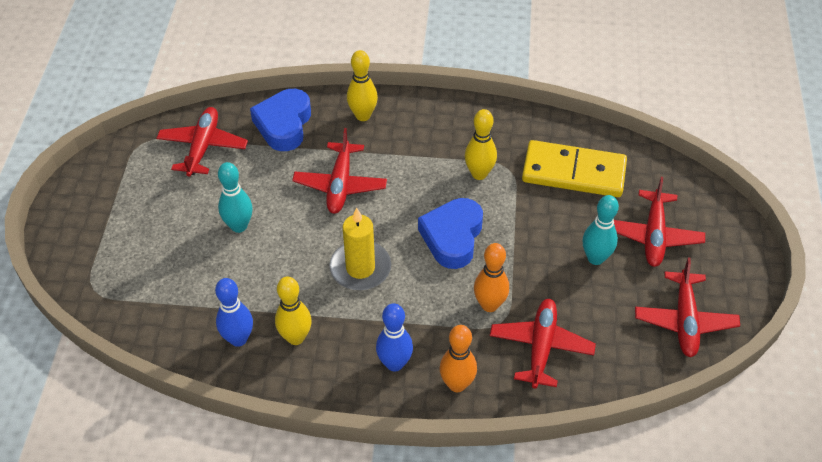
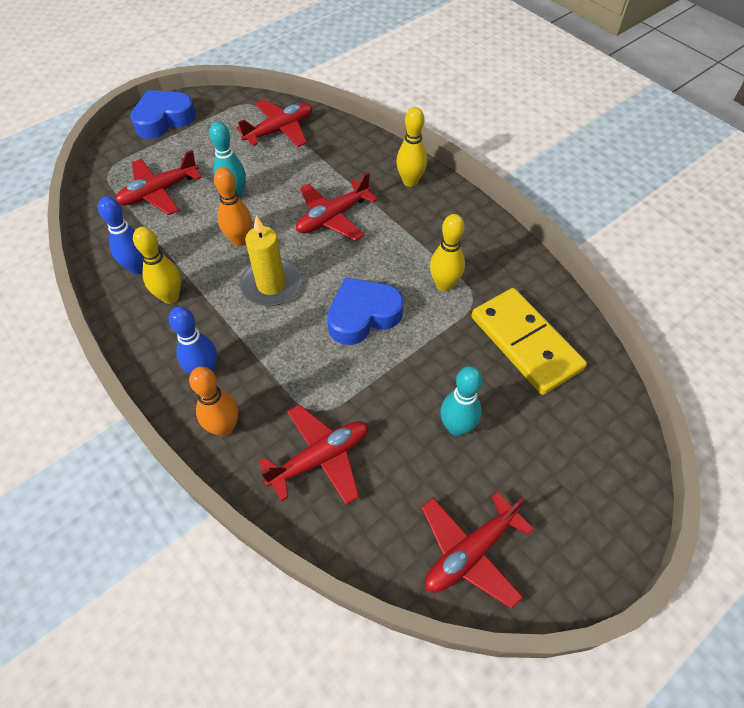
camera: 45 degrees right, 5 degrees up
blue heart [250,89,311,151] -> blue heart moved to [130,90,196,139]
orange bowling pin [474,243,509,312] -> orange bowling pin moved to [214,167,252,246]
red plane [614,177,705,267] -> red plane moved to [115,150,202,215]

